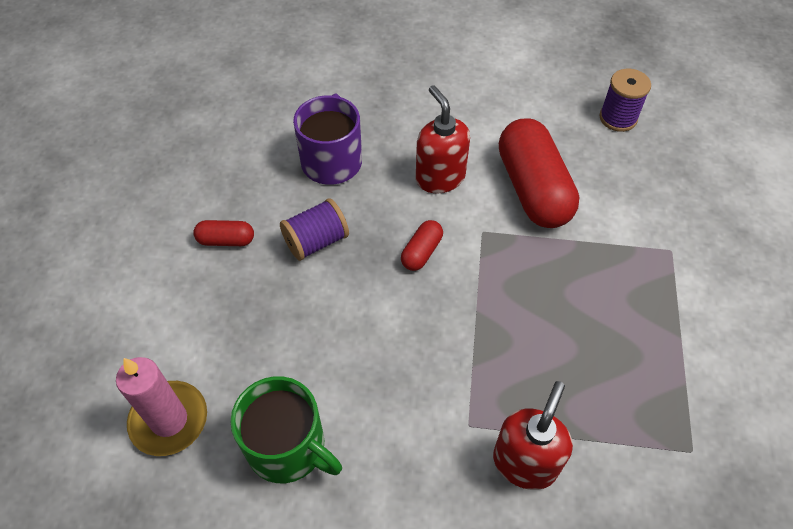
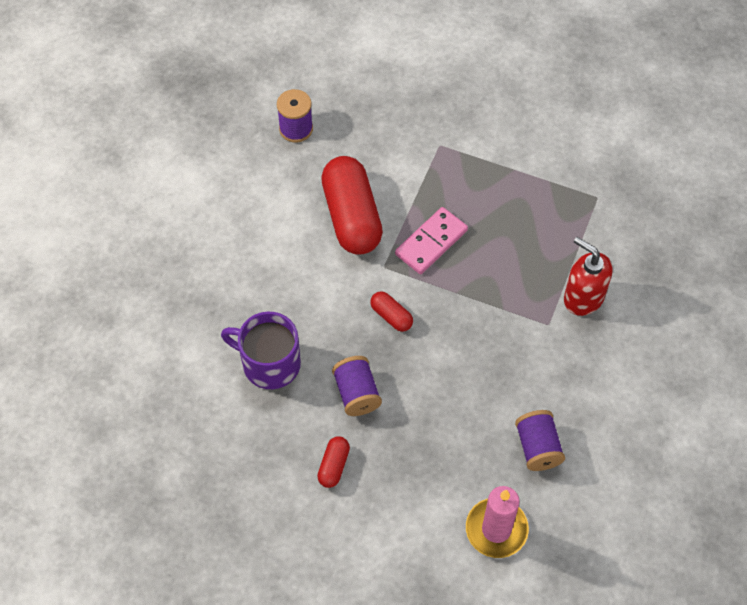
camera: 75 degrees left, 5 degrees up
green mug [230,376,342,483] -> purple spool [515,410,565,471]
red soap dispenser [416,85,470,193] -> none
red capsule [499,118,579,228] -> red capsule turned 75 degrees clockwise [321,156,383,255]
none -> pink domino [395,207,468,274]

